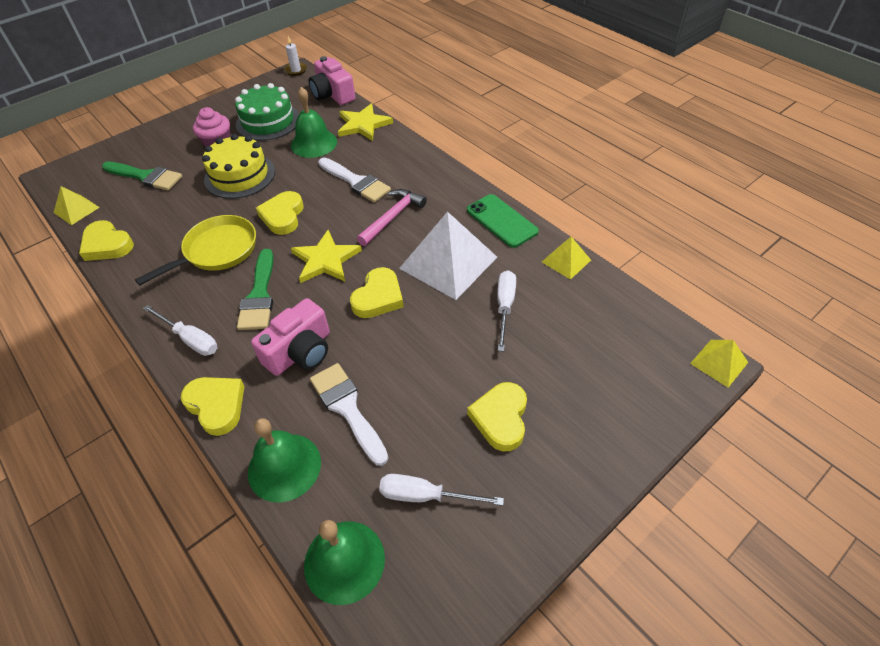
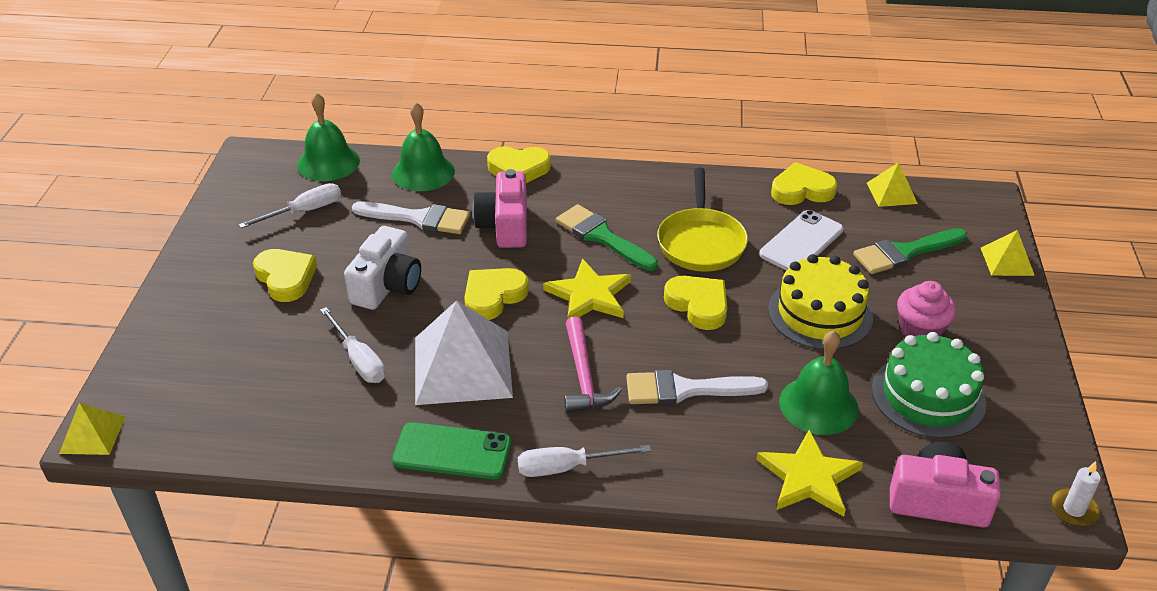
camera: 135 degrees right, 10 degrees down
white screwdriver [143,305,218,356] -> white screwdriver moved to [518,445,651,477]
yellow heart [350,267,404,318] -> yellow heart turned 60 degrees clockwise [464,268,529,320]
yellow pyramid [542,237,591,280] -> yellow pyramid moved to [981,230,1035,276]
none -> white camera [344,226,421,310]
none -> white phone [759,210,843,270]

